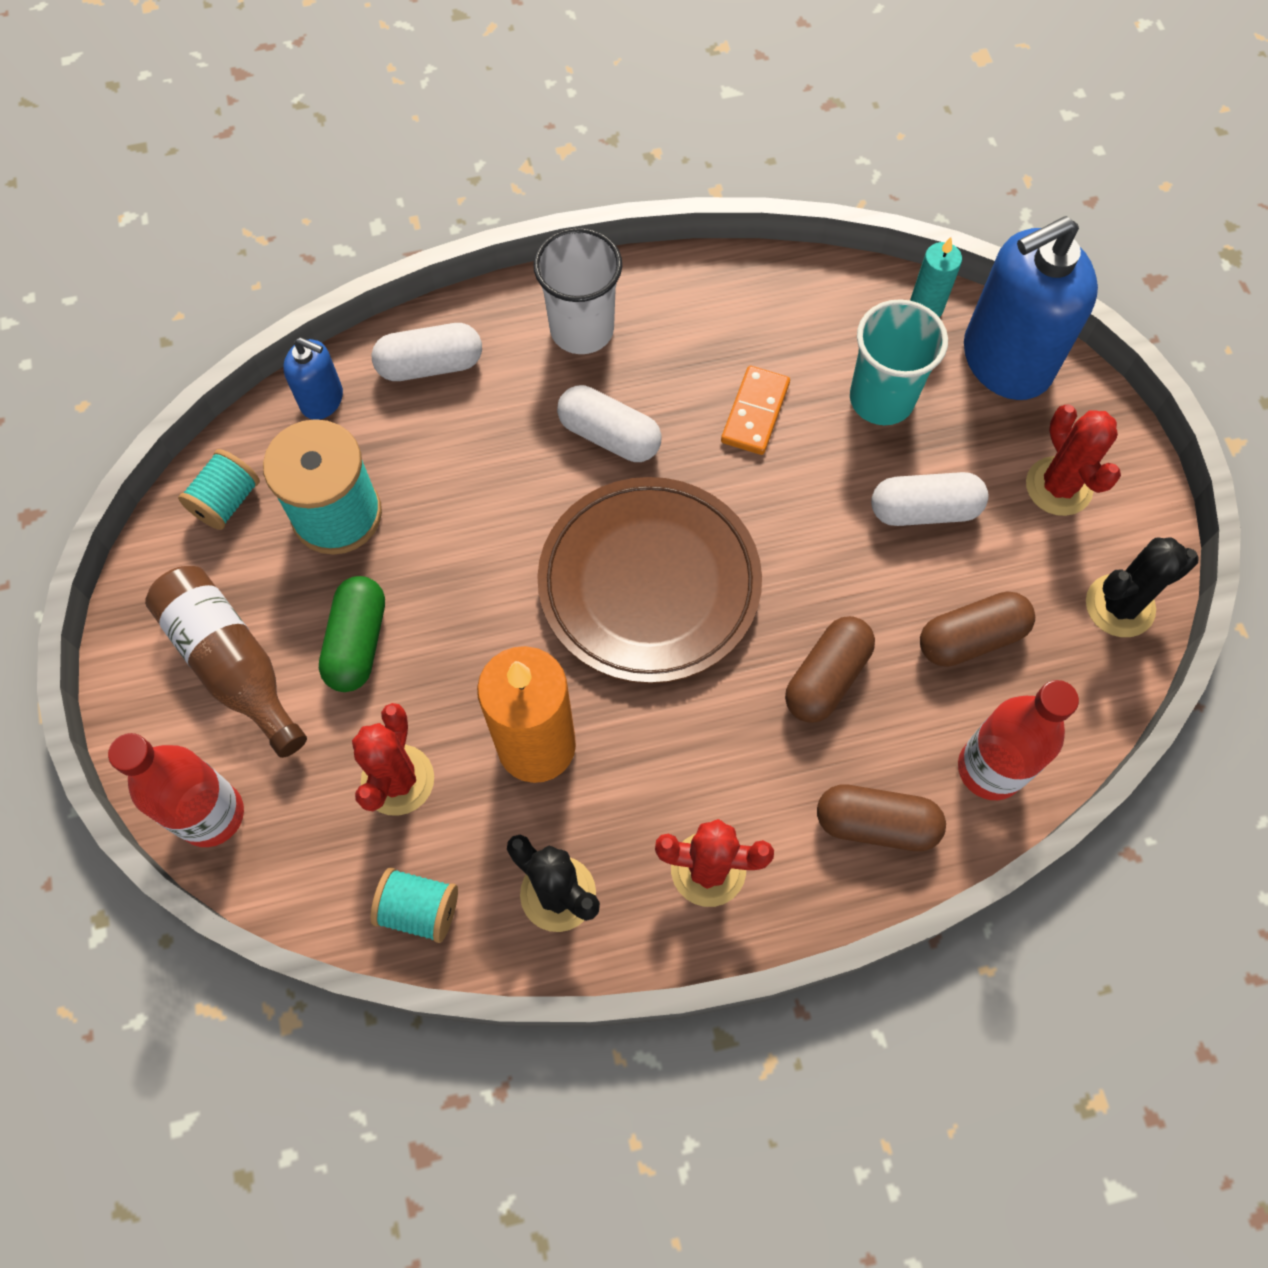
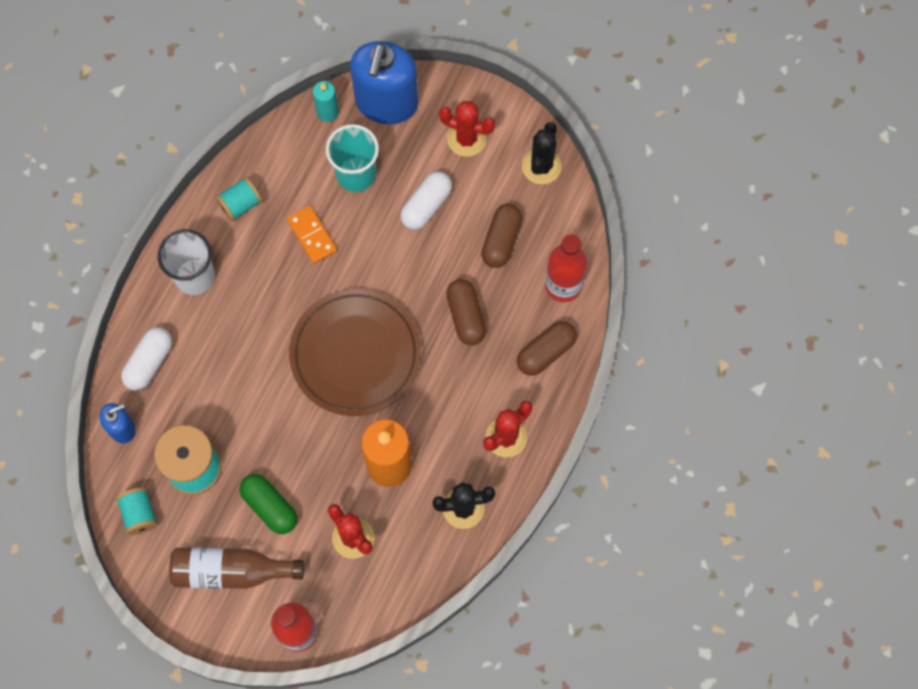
camera: 50 degrees left, 5 degrees up
turquoise spool [371,867,458,943] -> turquoise spool moved to [215,177,262,222]
white capsule [557,385,662,462] -> none

